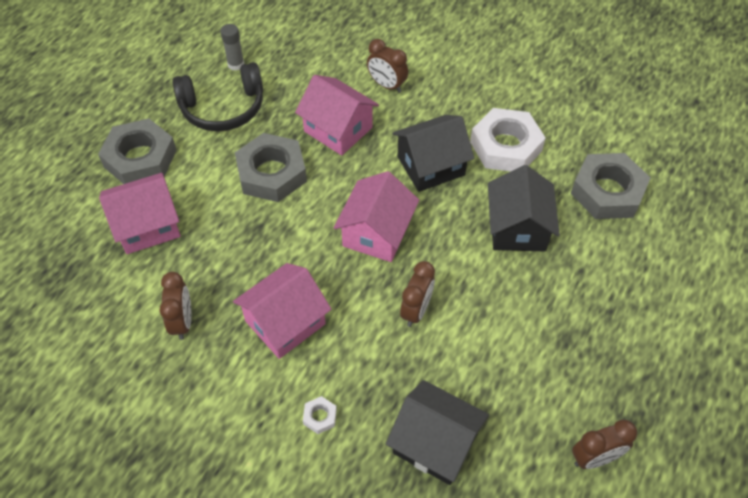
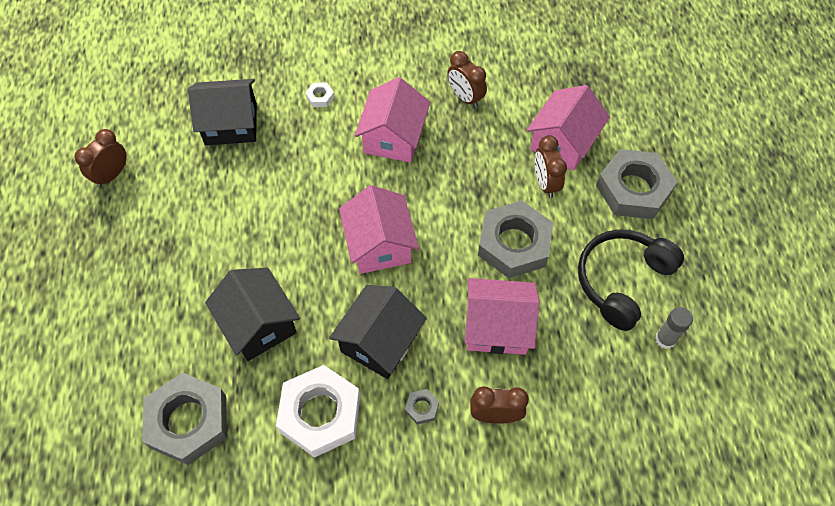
camera: 145 degrees right, 5 degrees up
brown clock [400,261,435,327] -> brown clock moved to [535,135,567,198]
none -> grey nut [405,389,439,425]

